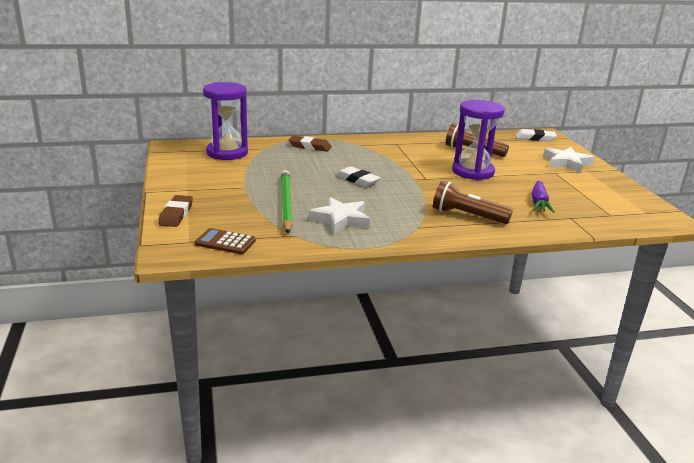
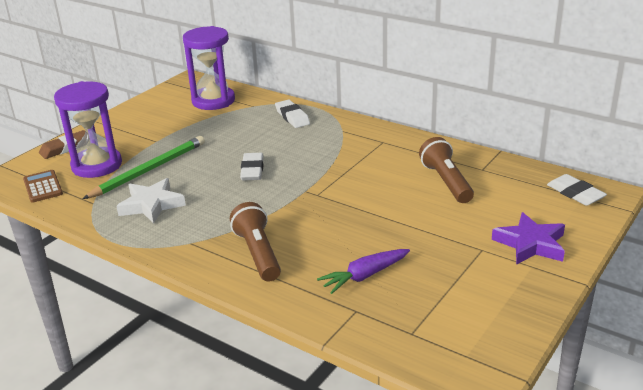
camera: 50 degrees right, 5 degrees up
brown eraser [289,135,332,152] -> white eraser [275,100,310,128]
purple hourglass [452,100,505,180] -> purple hourglass moved to [54,81,122,178]
white star [543,147,594,173] -> purple star [492,212,565,265]

